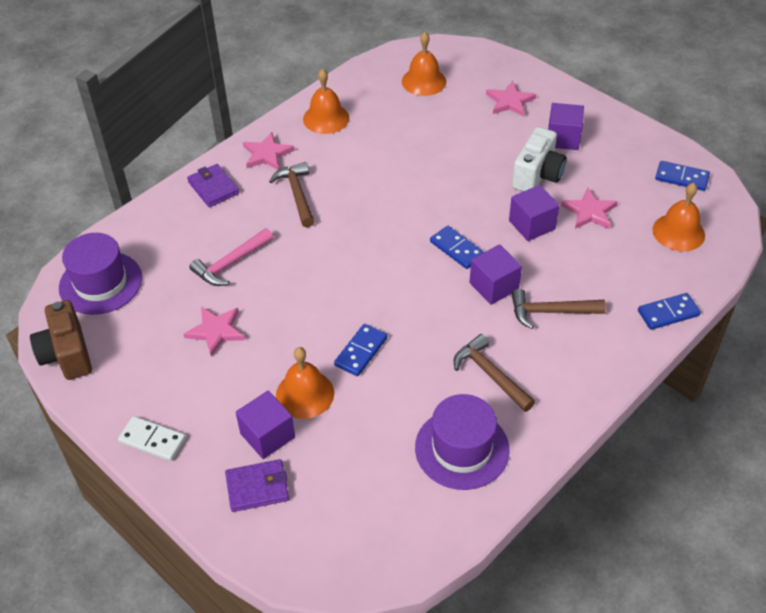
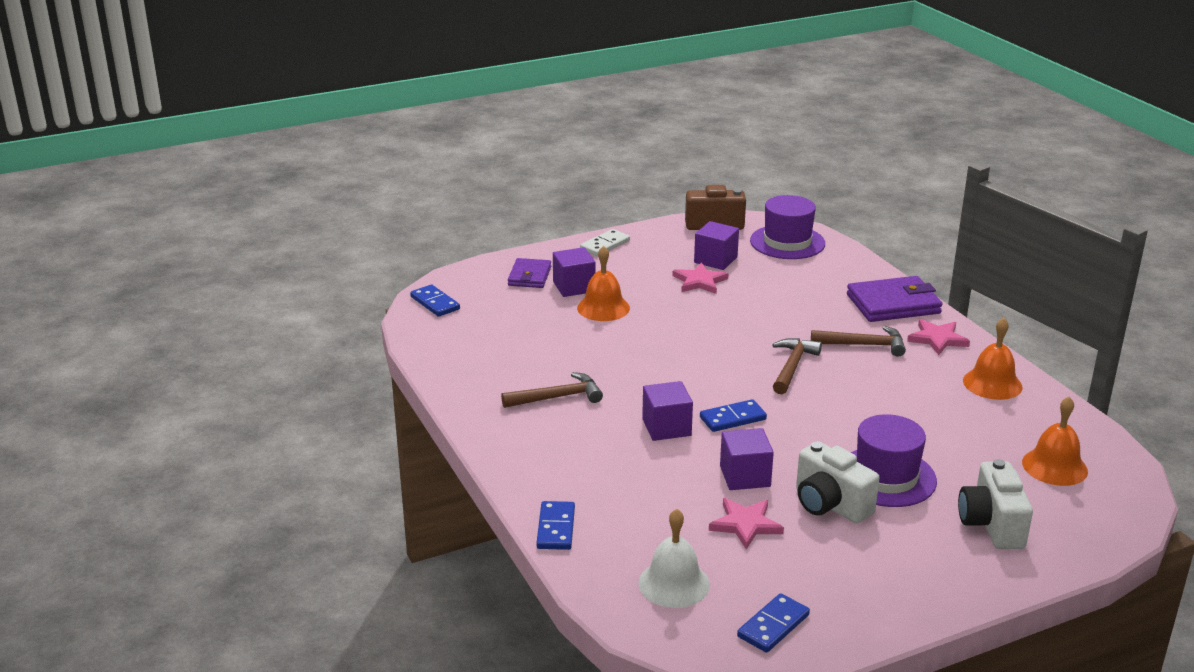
camera: 110 degrees right, 20 degrees down
purple wallet [187,164,239,207] -> purple wallet [847,276,943,322], size x1.60
pink hammer [189,228,273,286] -> none
blue domino [334,324,387,376] -> blue domino moved to [410,284,460,317]
purple hat [415,394,510,490] -> purple hat moved to [851,414,937,507]
pink star [486,81,536,117] -> white camera [958,459,1033,549]
brown hammer [511,289,606,329] -> brown hammer moved to [772,338,822,394]
purple cube [548,103,584,150] -> purple cube moved to [694,221,739,270]
orange bell [653,183,705,251] -> white bell [638,509,710,608]

